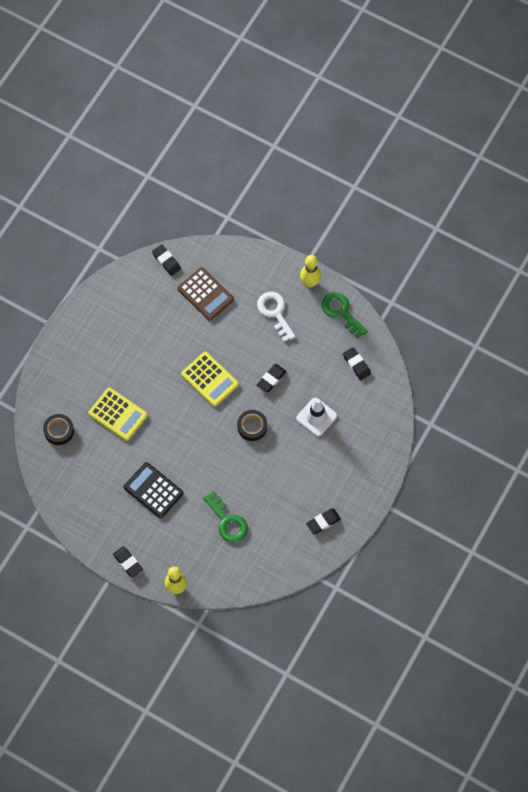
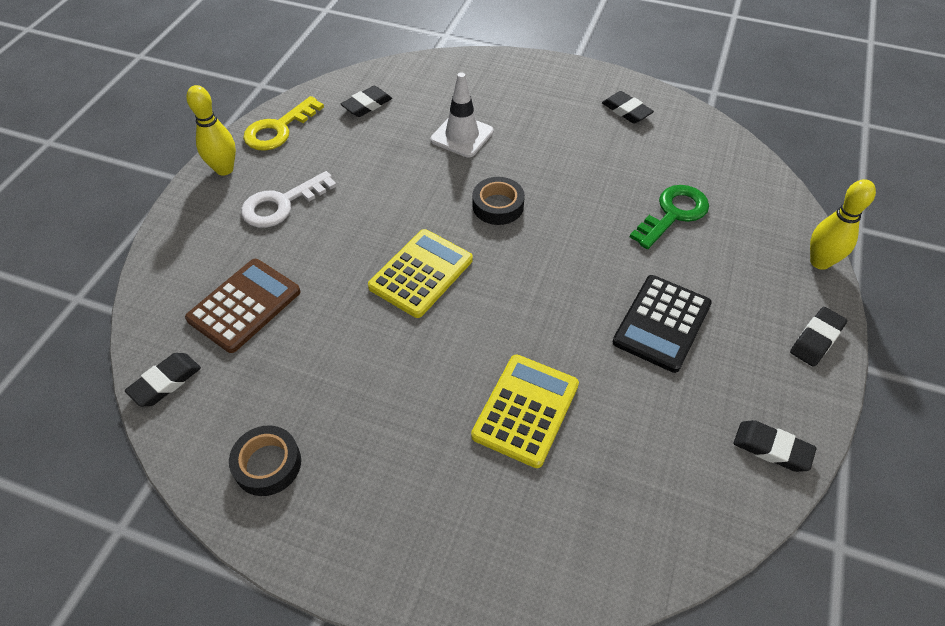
camera: 100 degrees left, 15 degrees down
black tape [43,414,74,445] -> black tape moved to [229,426,301,496]
black eraser [257,364,286,393] -> black eraser moved to [733,420,816,472]
green key [322,292,368,339] -> yellow key [243,96,324,151]

